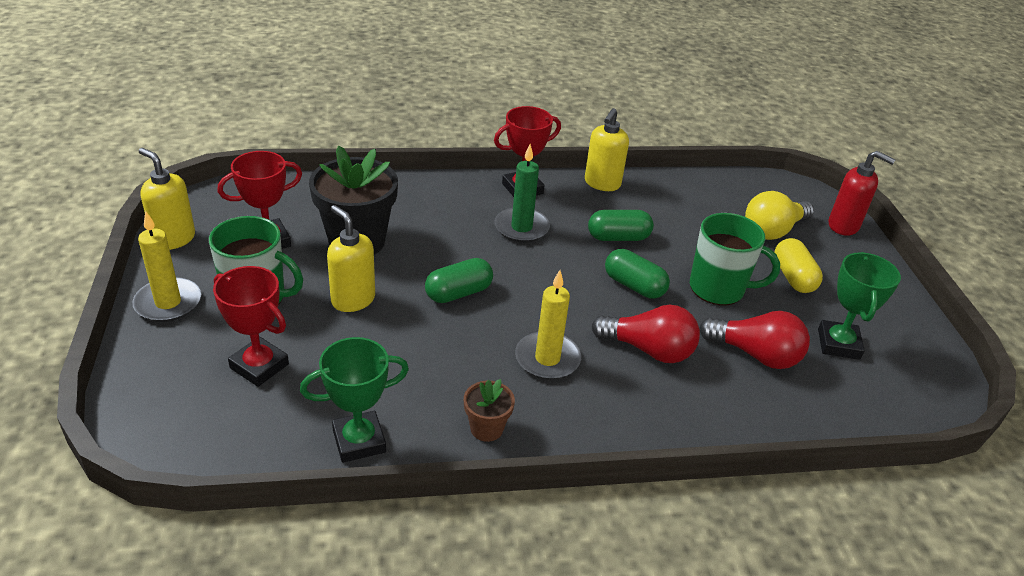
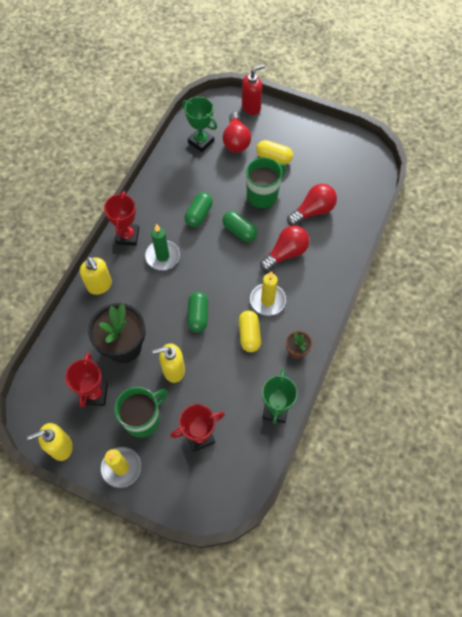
camera: 55 degrees left, 25 degrees up
yellow soap dispenser [585,108,629,191] -> yellow soap dispenser moved to [80,257,112,295]
green capsule [605,249,670,299] -> green capsule turned 60 degrees clockwise [222,211,258,242]
yellow light bulb [745,191,814,240] -> red light bulb [222,112,251,153]
green trophy [818,252,901,360] -> green trophy moved to [182,97,217,152]
none -> yellow capsule [238,311,261,352]

